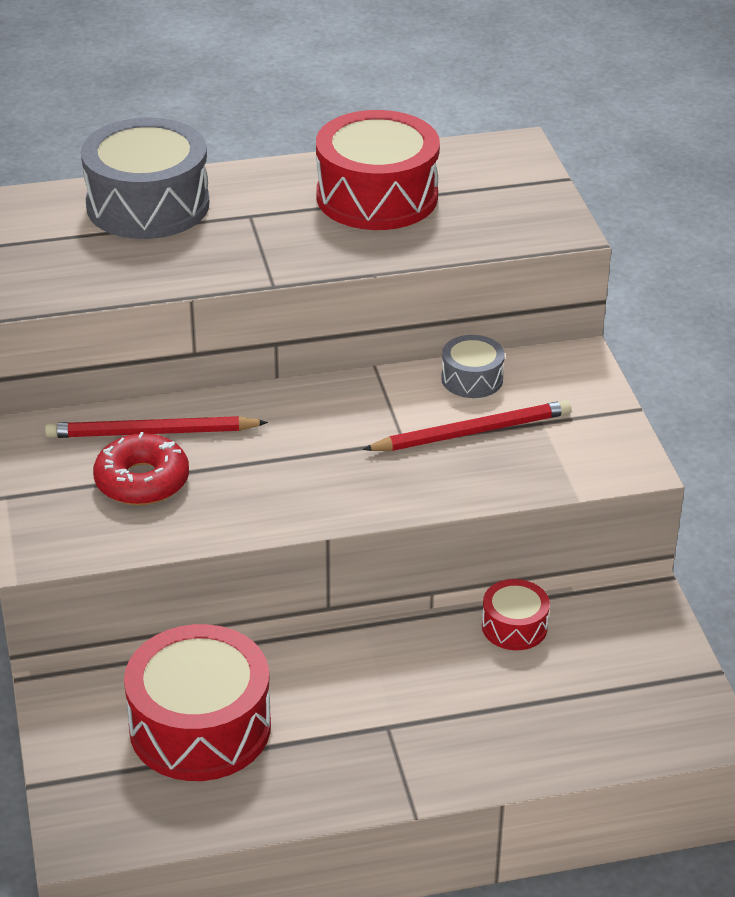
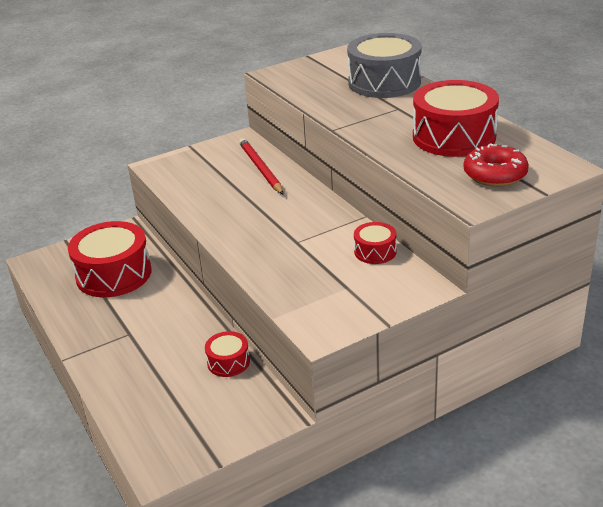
camera: 75 degrees right, 5 degrees down
red donut [93,432,189,505] -> red donut moved to [464,143,529,187]
red pencil [362,400,571,451] -> none
grey drum [441,335,505,398] -> red drum [354,222,397,264]

